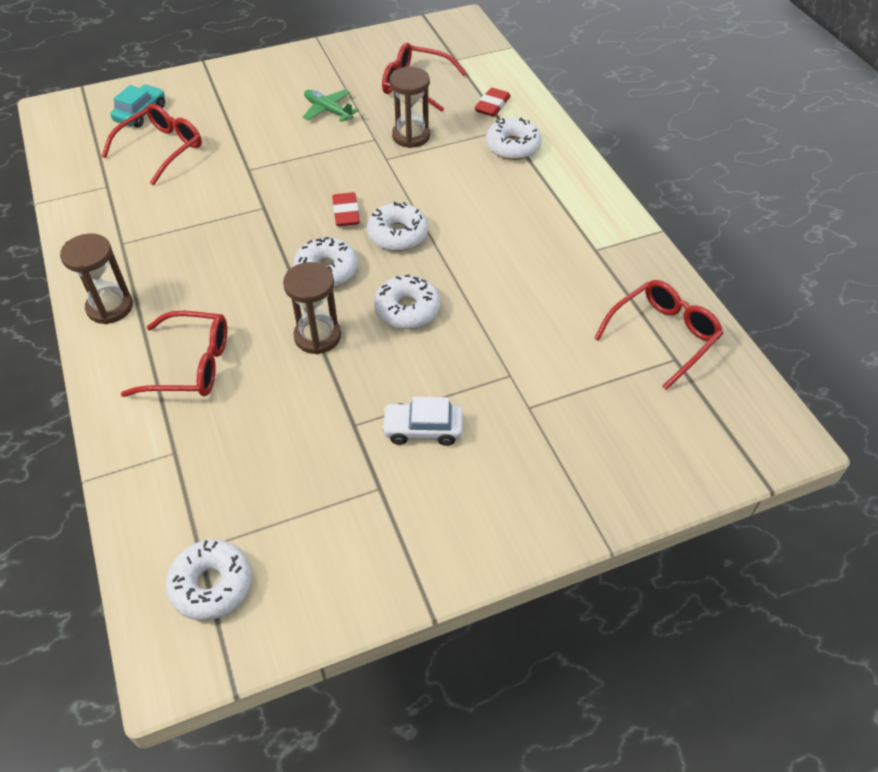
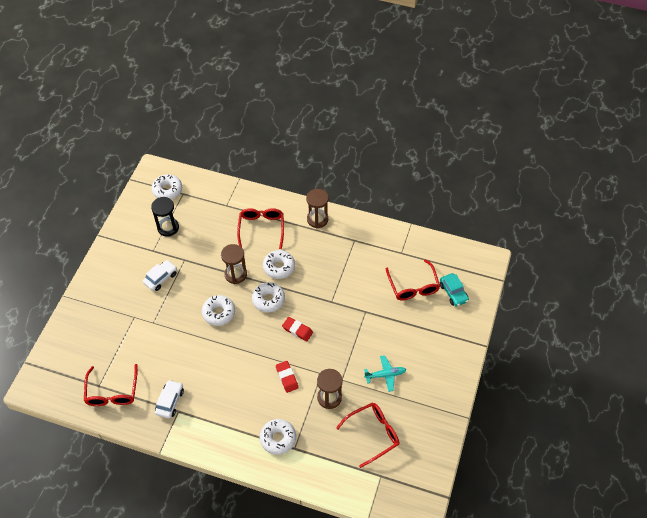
camera: 130 degrees right, 5 degrees up
red glasses [121,311,227,397] -> red glasses turned 135 degrees clockwise [237,208,284,249]
green plane [303,89,359,122] -> turquoise plane [364,355,406,392]
white donut [367,202,428,251] -> white donut moved to [263,250,295,279]
red eraser [474,88,511,117] -> red eraser moved to [276,361,299,393]
none -> black hourglass [151,197,179,237]
none -> white car [155,380,184,418]

